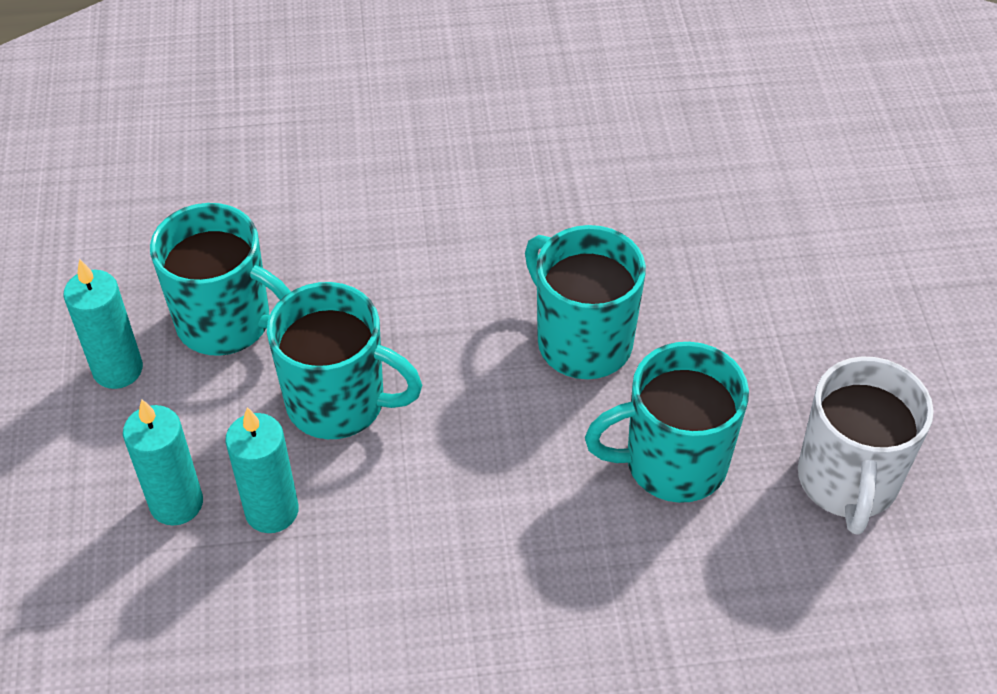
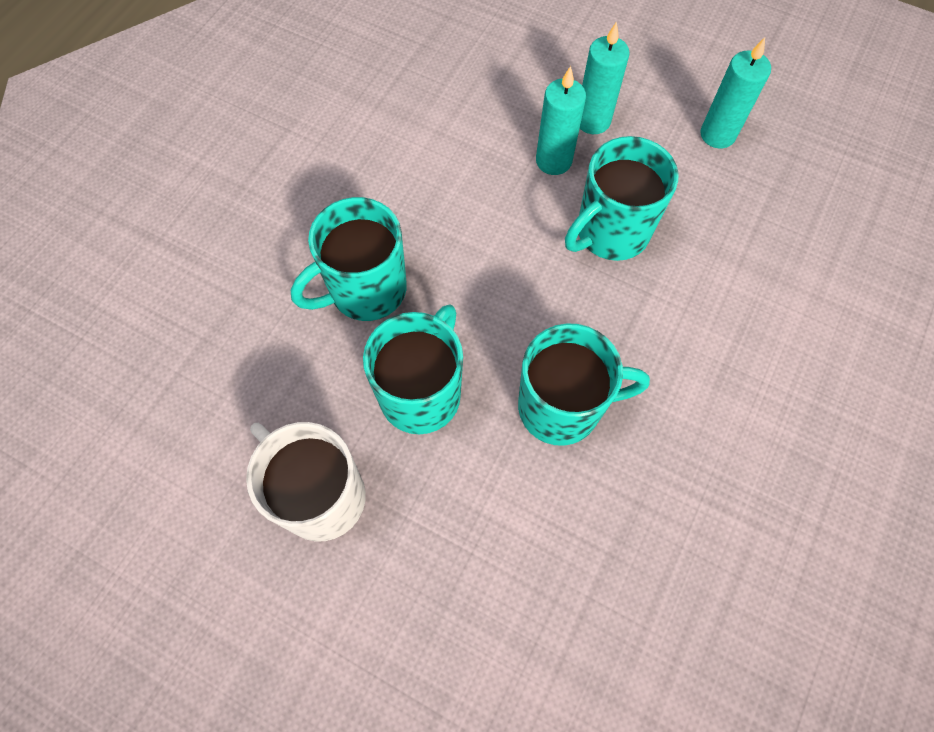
camera: 125 degrees right, 15 degrees up
turquoise mug [150,203,291,356] -> turquoise mug moved to [291,197,407,321]

